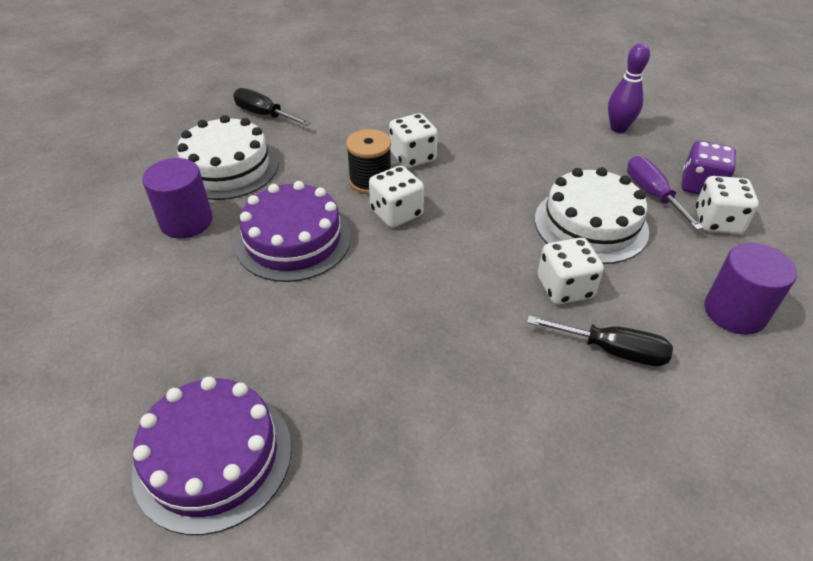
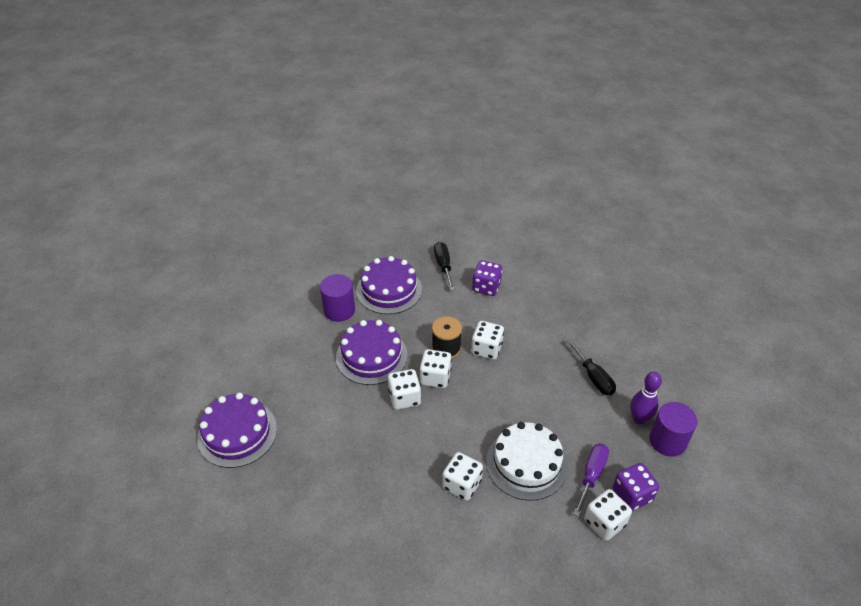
camera: 45 degrees right, 0 degrees up
white cake [177,115,278,200] -> purple cake [356,256,422,314]
black screwdriver [527,316,673,366] -> black screwdriver moved to [566,339,616,396]
purple cylinder [705,243,797,335] -> purple cylinder moved to [649,402,697,457]
none -> white dice [388,369,421,410]
none -> purple dice [472,260,502,296]

